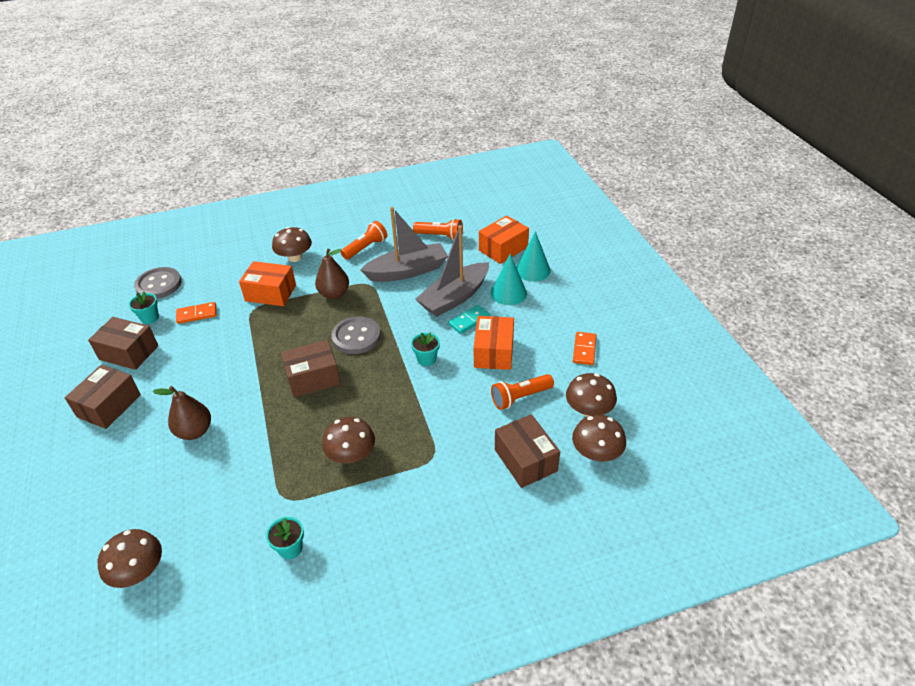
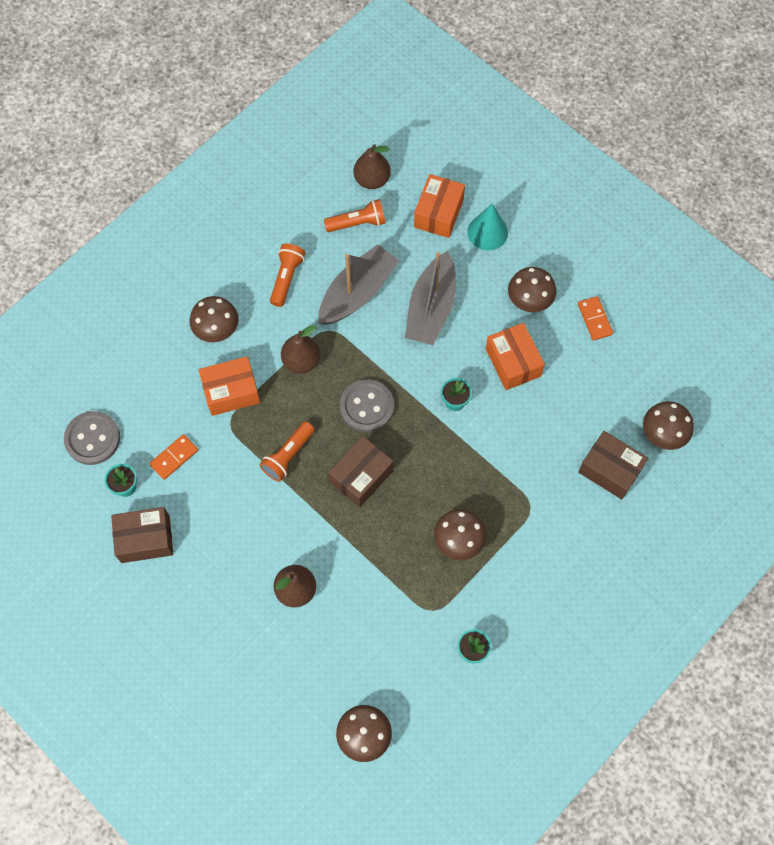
camera: 30 degrees left, 25 degrees up
brown box [65,364,141,429] -> none
turquoise domino [449,305,490,334] -> none
turquoise cone [491,254,527,305] -> none
orange flashlight [491,374,554,410] -> orange flashlight moved to [260,421,315,482]
brown mushroom [566,373,617,417] -> brown mushroom moved to [508,267,556,312]
none -> brown pear [354,144,391,189]

